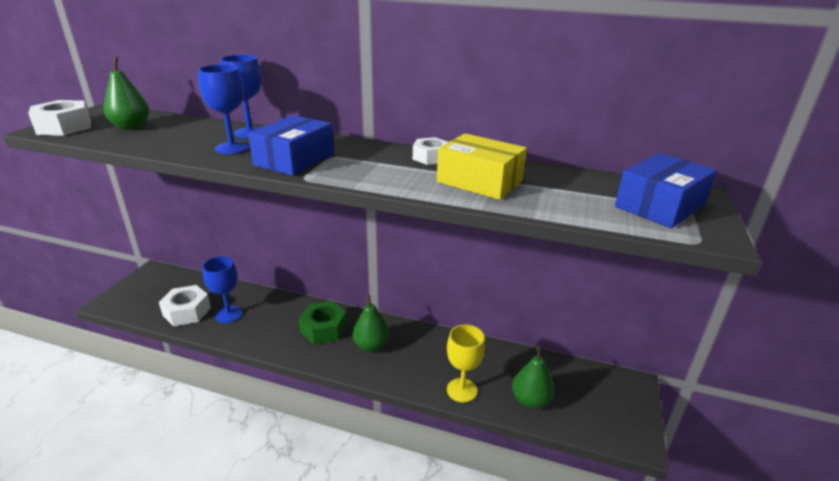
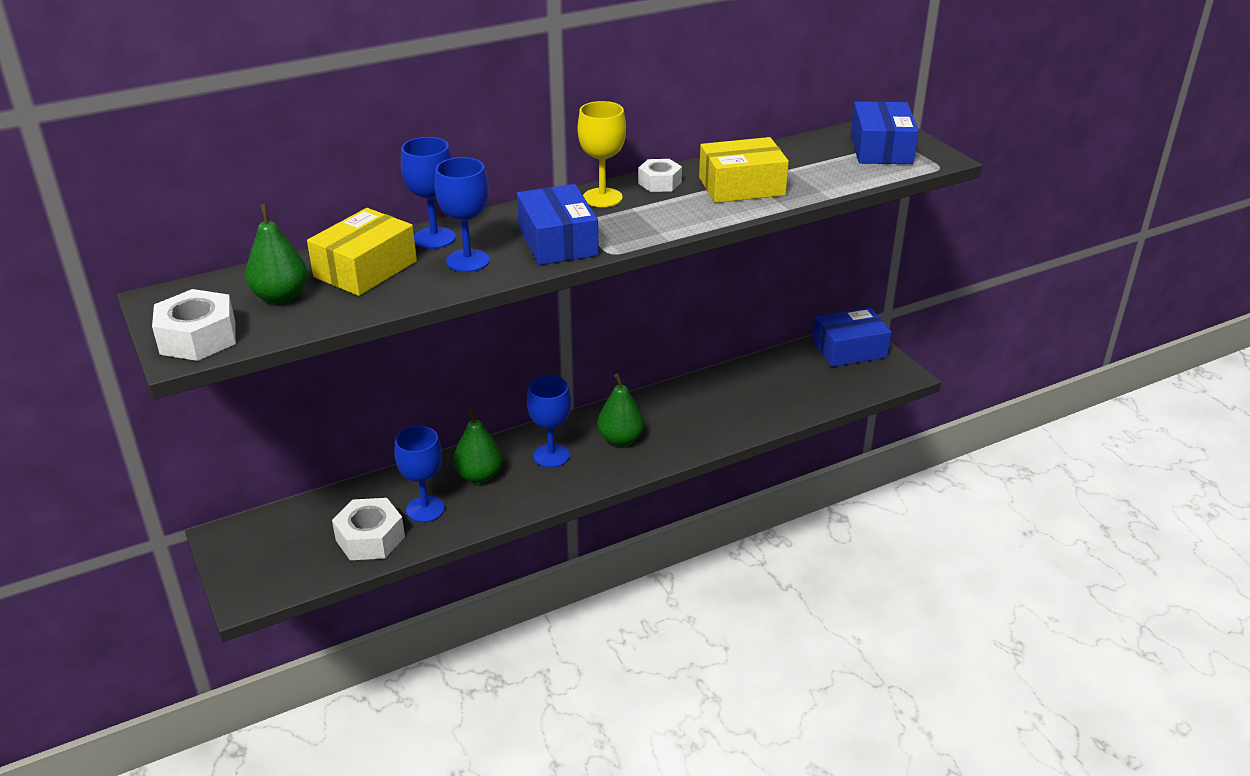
camera: 45 degrees left, 5 degrees up
green nut [299,301,347,345] -> blue goblet [527,375,571,468]
yellow goblet [447,325,485,402] -> yellow goblet moved to [578,101,626,207]
green pear [512,346,555,409] -> green pear moved to [453,408,503,483]
none -> yellow box [307,208,417,296]
none -> blue box [813,308,891,367]

